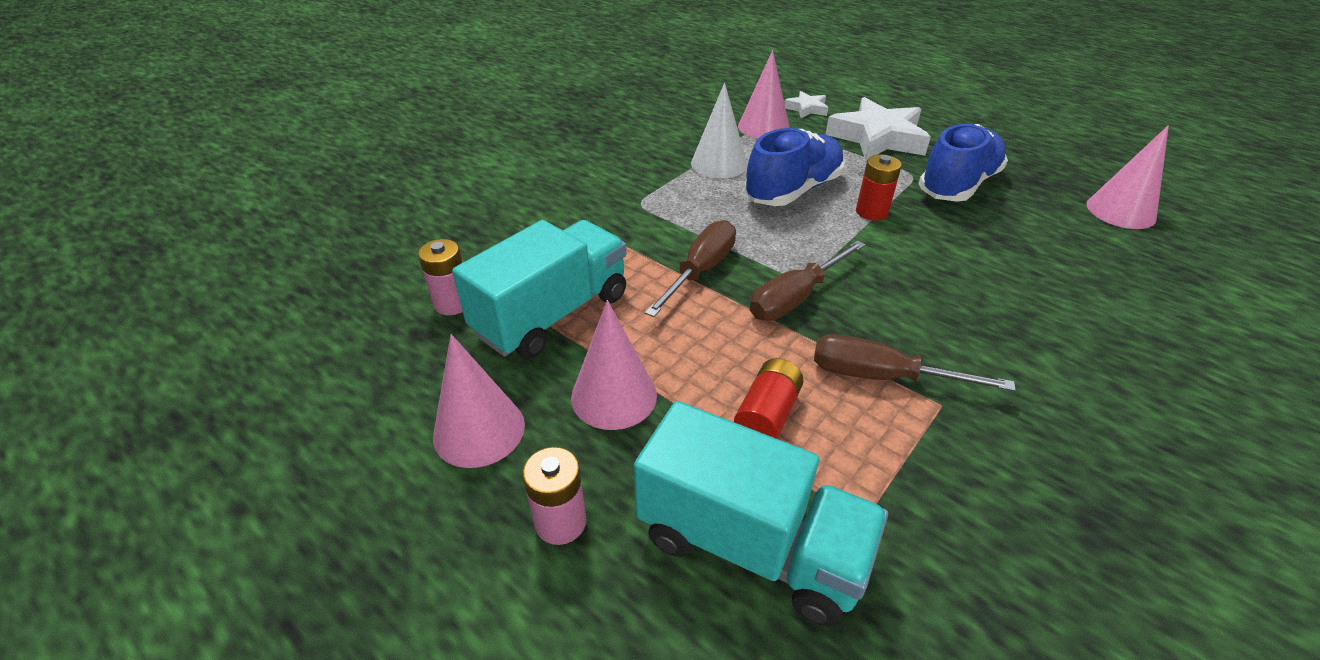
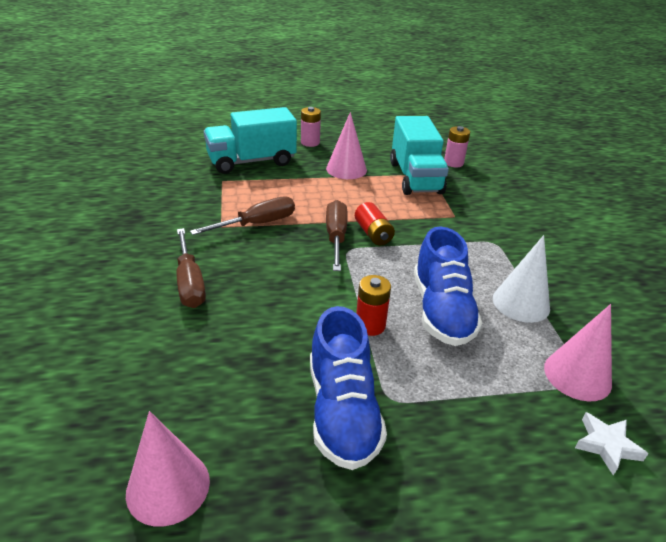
camera: 130 degrees right, 5 degrees down
pink cone [433,334,525,468] -> none
brown screwdriver [645,220,736,317] -> brown screwdriver moved to [177,228,206,308]
red battery [734,358,804,439] -> red battery moved to [355,202,395,245]
white star [825,97,931,161] -> none

